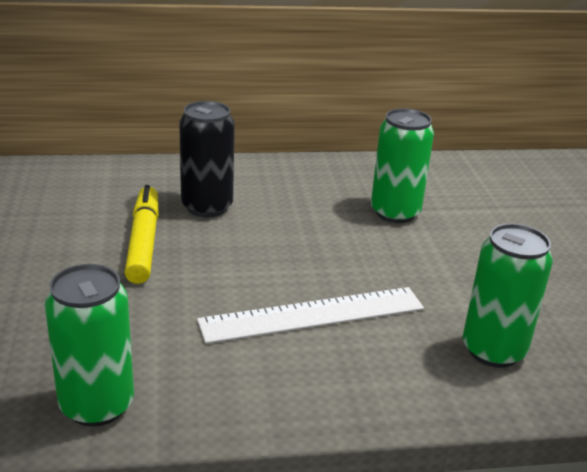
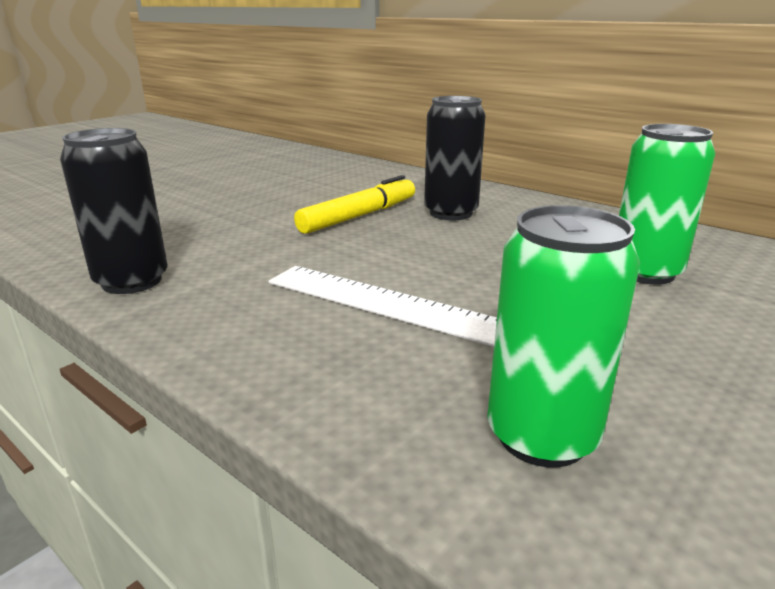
camera: 50 degrees right, 5 degrees down
green can [45,264,134,427] -> black can [60,128,168,294]

